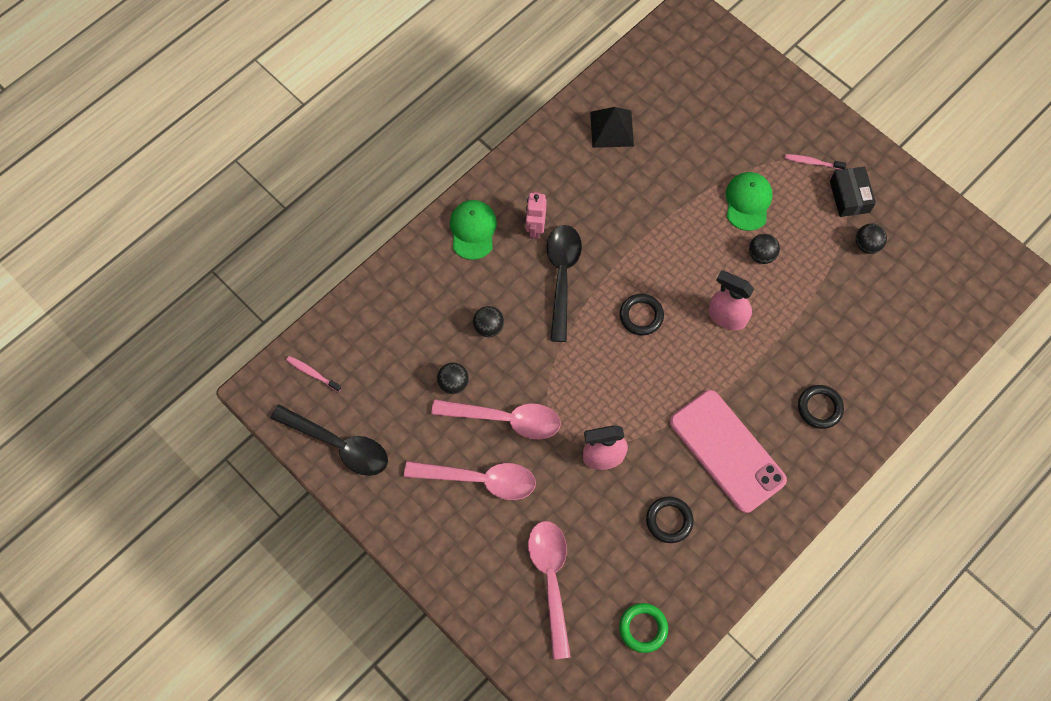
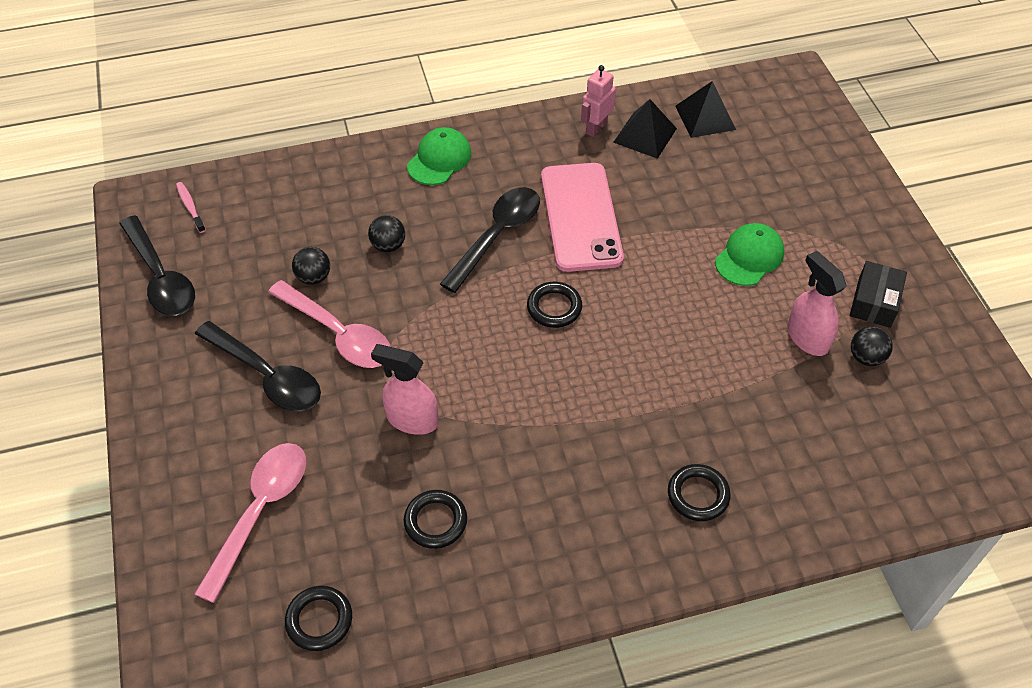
camera: 30 degrees right, 15 degrees down
pink spoon [404,461,536,500] -> black spoon [195,321,321,411]
pink robot [526,192,547,239] -> pink robot moved to [581,65,616,137]
green ring [619,603,668,653] -> black ring [285,586,352,651]
pink phone [670,390,787,513] -> pink phone moved to [541,163,624,272]
pink spray bottle [708,270,754,330] -> pink spray bottle moved to [787,251,846,356]
black ball [749,234,780,264] -> none
pink toothbrush [784,154,846,170] -> none
none -> black pyramid [675,81,736,138]

